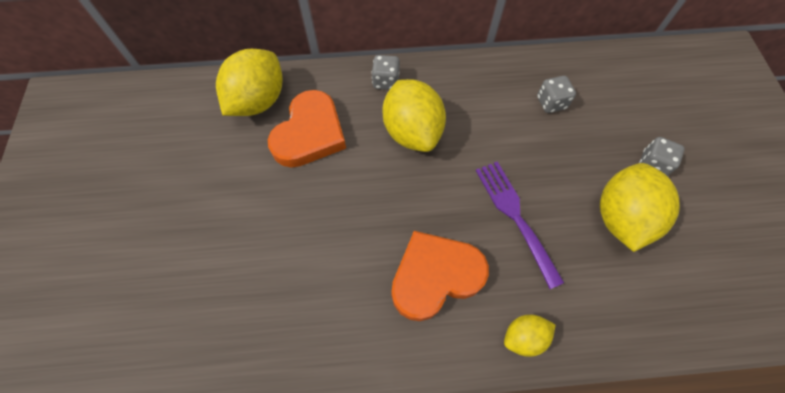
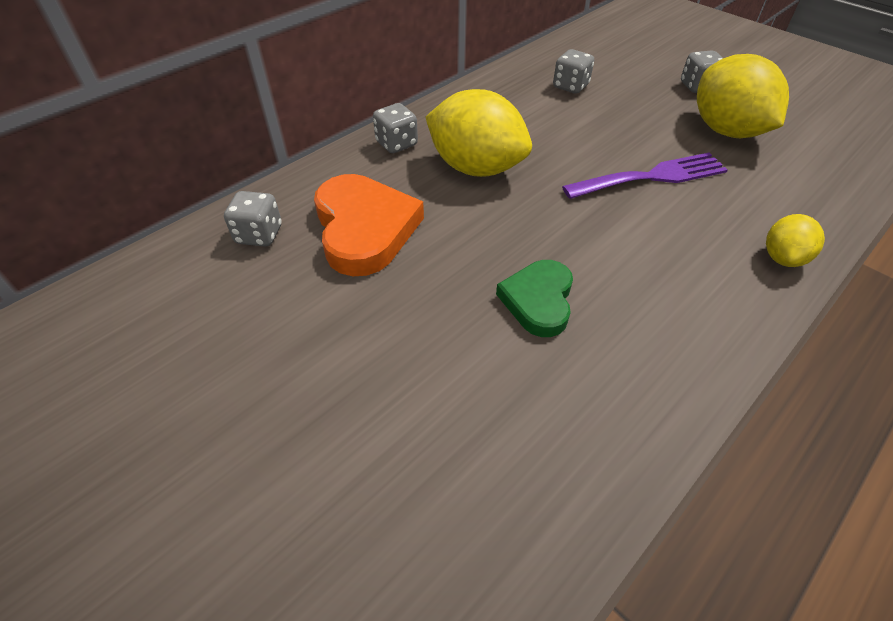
camera: 40 degrees left, 15 degrees down
yellow lemon [216,49,282,116] -> grey dice [224,191,282,246]
orange heart [391,231,489,321] -> none
purple fork [476,162,564,289] -> purple fork turned 135 degrees clockwise [562,152,728,199]
none -> green heart [496,260,573,337]

